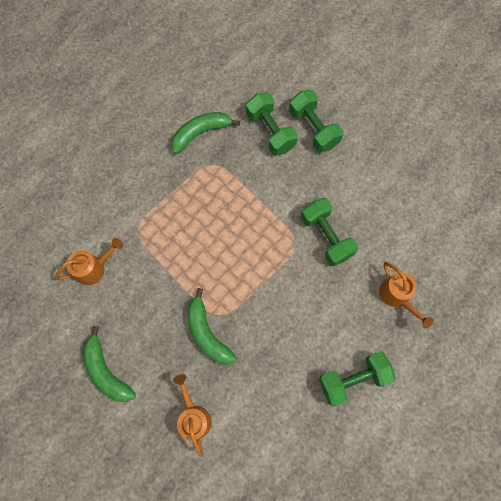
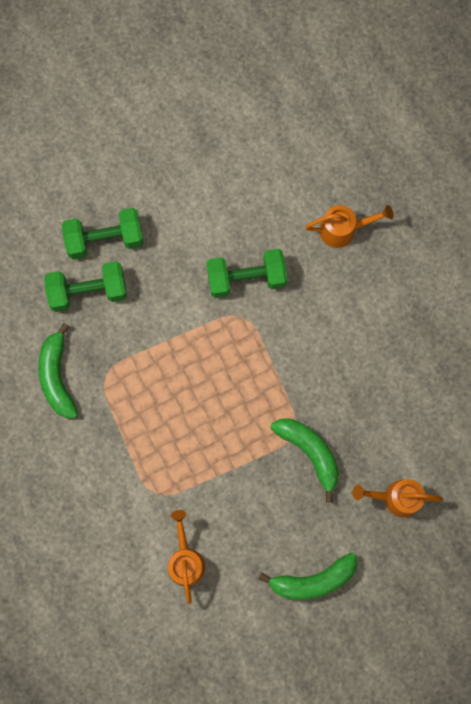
camera: 70 degrees left, 5 degrees up
green banana [187,288,236,365] -> green banana turned 120 degrees counterclockwise [271,418,339,503]
green dumbbell [319,352,396,406] -> none

